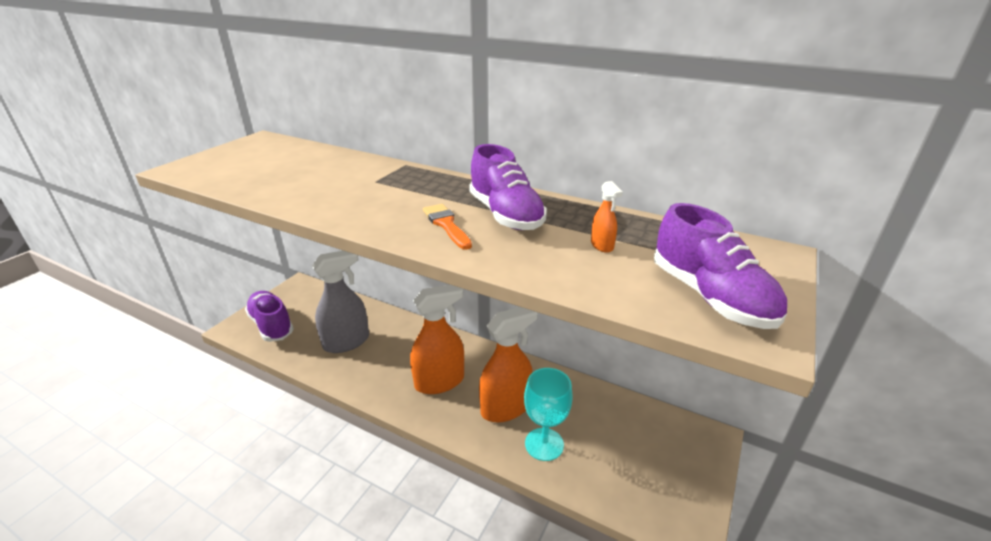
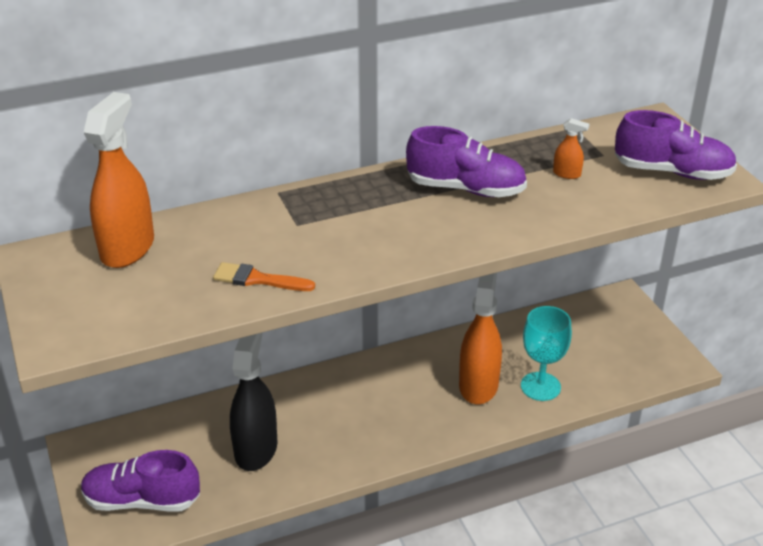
camera: 50 degrees left, 5 degrees up
grey spray bottle [312,251,369,353] -> black spray bottle [230,333,277,471]
orange spray bottle [410,285,464,394] -> orange spray bottle moved to [83,92,154,268]
orange brush [423,204,472,250] -> orange brush moved to [213,262,315,291]

